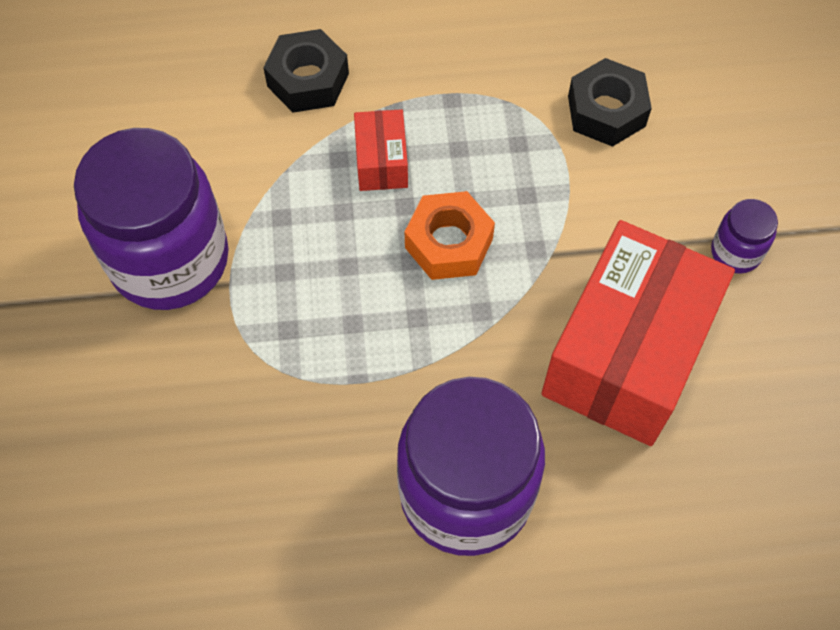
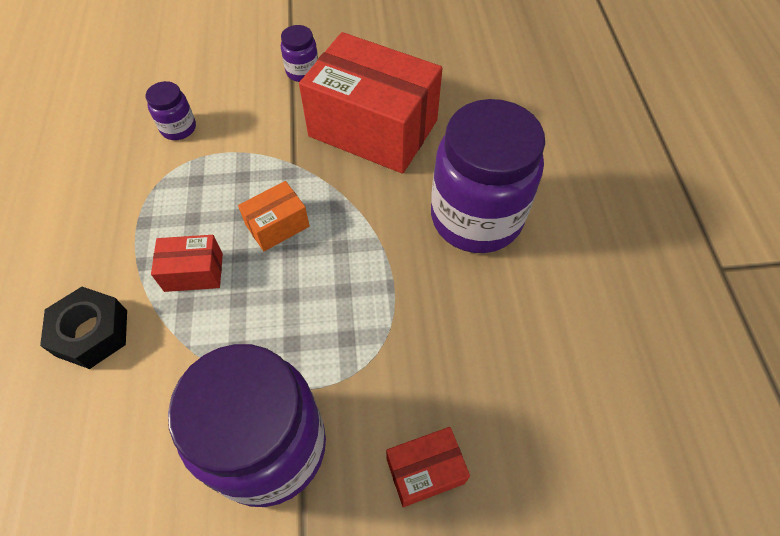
camera: 90 degrees left, 5 degrees down
orange nut [405,191,495,280] -> orange box [238,181,310,251]
black nut [568,58,652,147] -> purple jar [146,81,196,140]
none -> red box [386,427,470,507]

